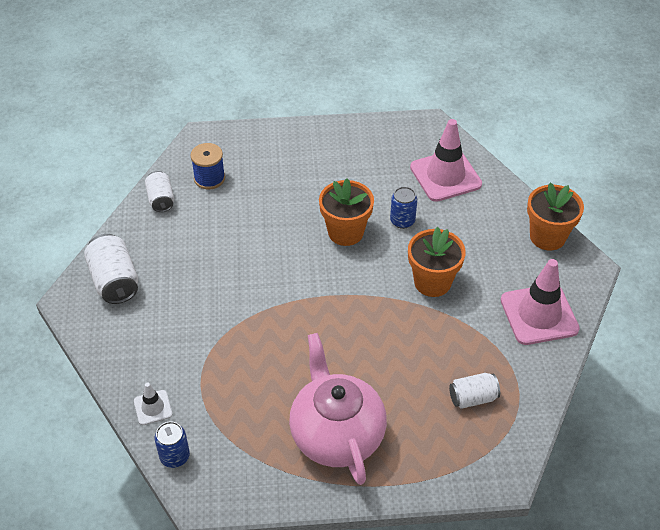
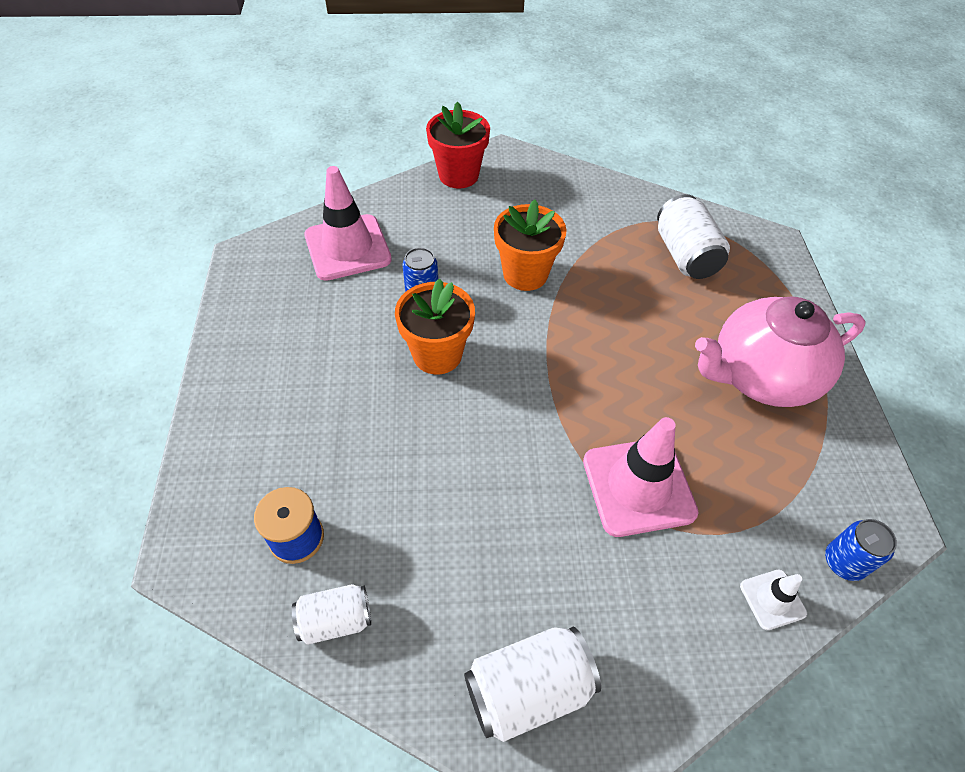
camera: 90 degrees left, 5 degrees up
white can [449,373,500,409] -> white can [657,194,730,279], size x1.57
pink traffic cone [501,259,580,345] -> pink traffic cone moved to [583,417,699,537]
orange flower pot [527,183,584,251] -> red flower pot [426,102,490,189]

